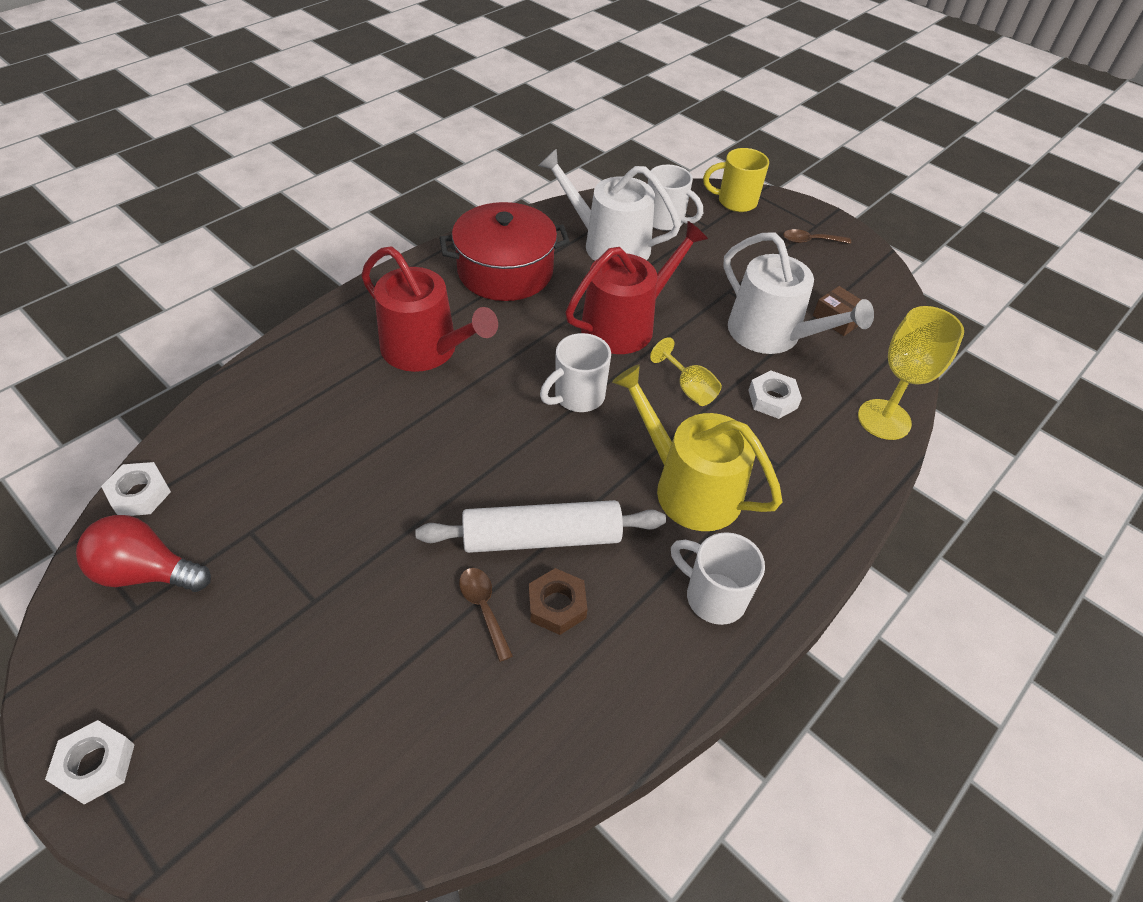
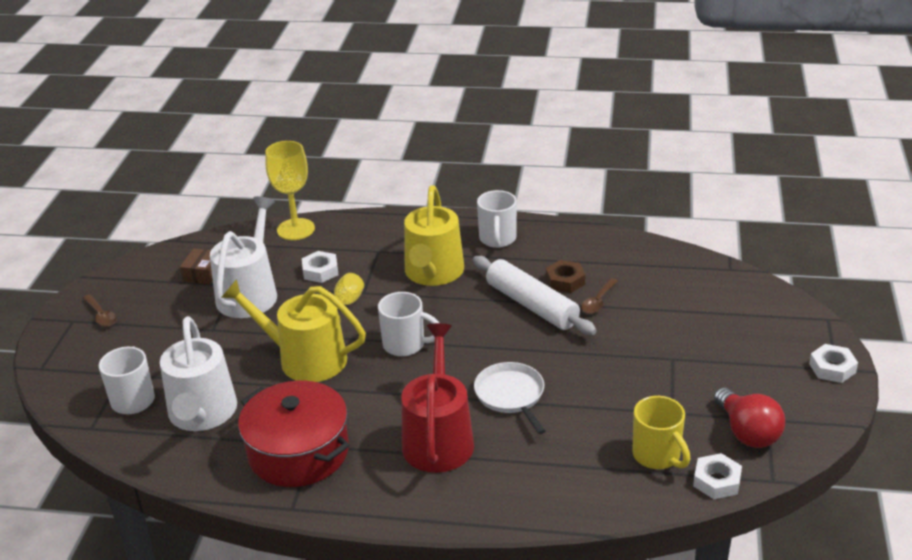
camera: 120 degrees left, 15 degrees down
red watering can [566,221,708,354] -> yellow watering can [221,279,366,382]
yellow mug [703,148,769,212] -> yellow mug moved to [632,396,691,469]
none -> white pan [474,362,546,434]

